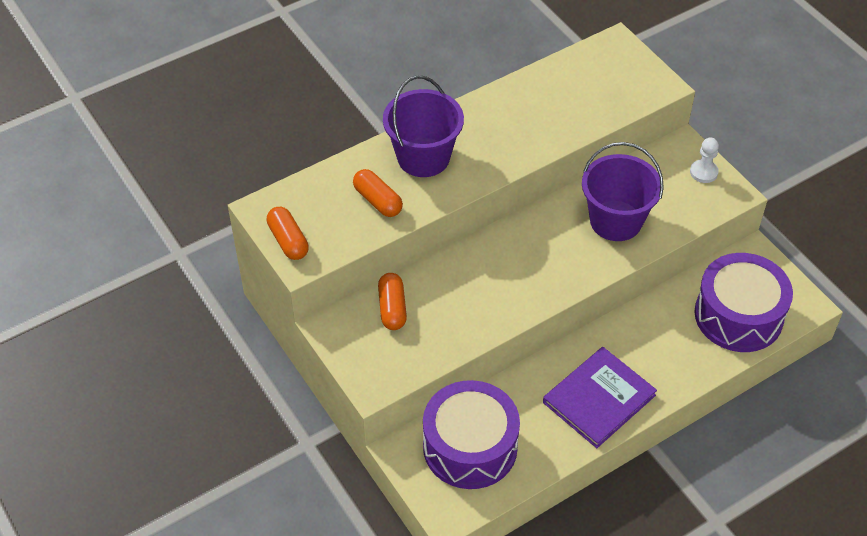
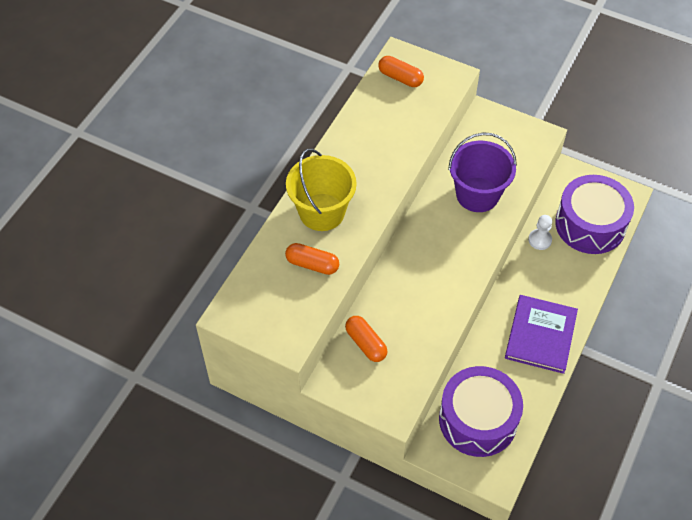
camera: 30 degrees left, 5 degrees up
orange capsule [267,207,309,260] -> orange capsule moved to [378,56,424,87]
purple bucket [383,76,464,177] -> yellow bucket [286,149,357,231]
white pawn [690,138,719,183] -> white pawn moved to [528,215,552,250]

